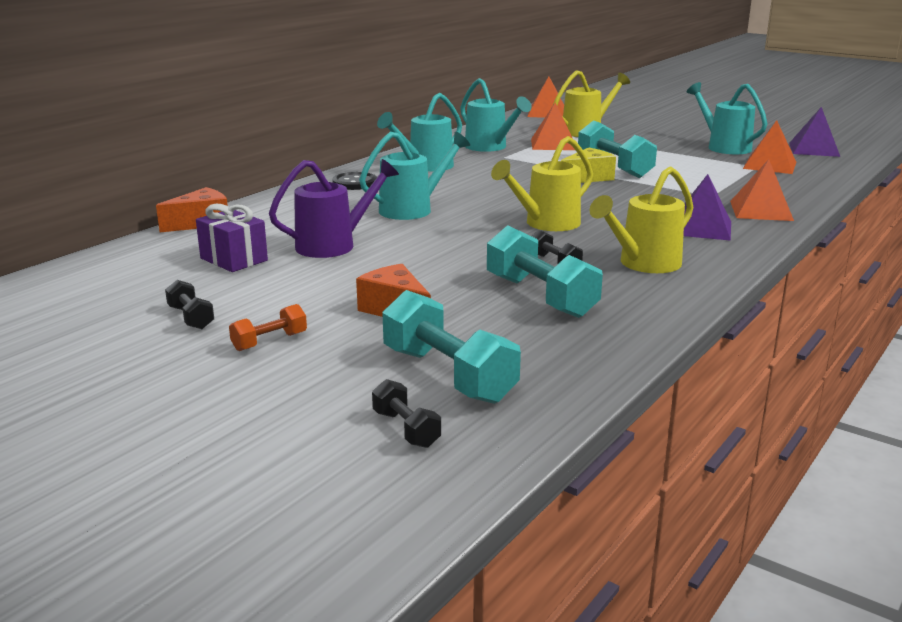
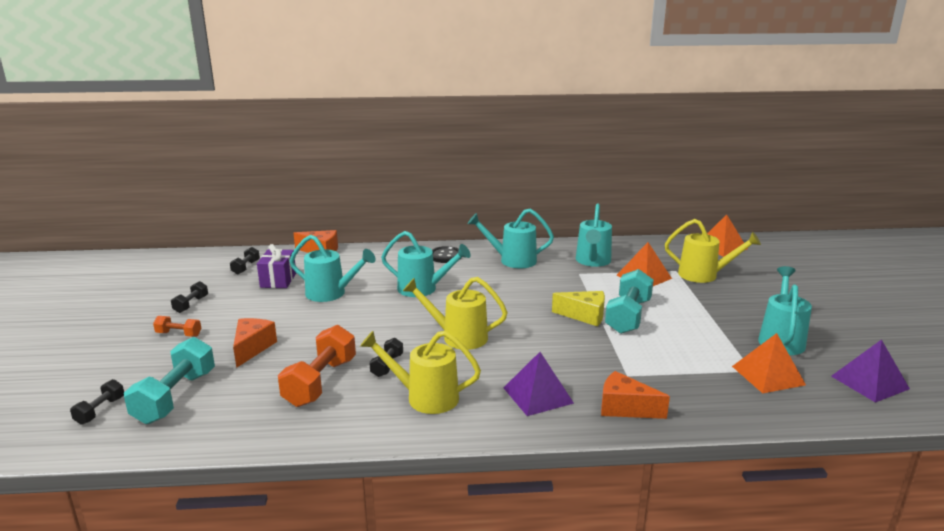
camera: 50 degrees right, 0 degrees up
purple watering can [269,159,399,258] -> turquoise watering can [290,235,375,302]
turquoise dumbbell [487,225,603,318] -> orange dumbbell [278,325,356,407]
orange pyramid [730,159,794,221] -> orange cheese [601,371,670,419]
none -> black dumbbell [230,247,260,274]

